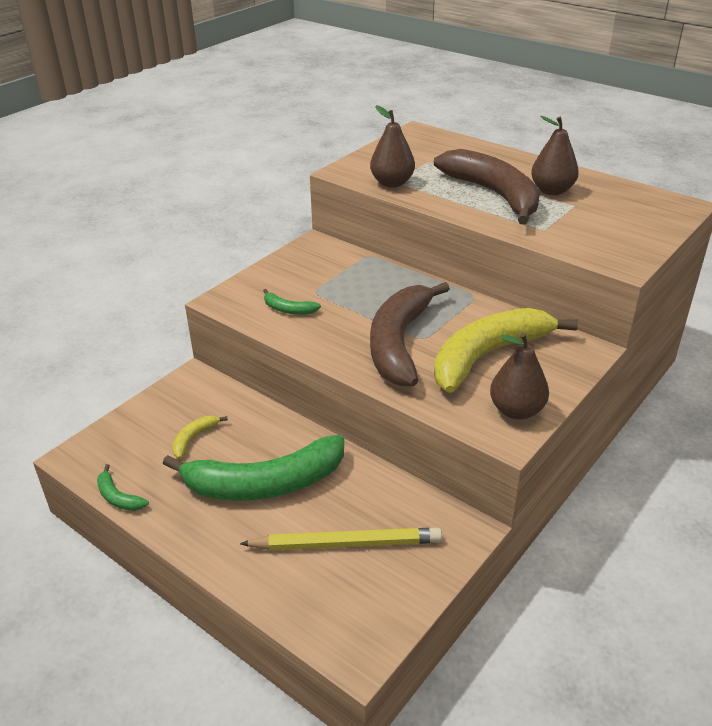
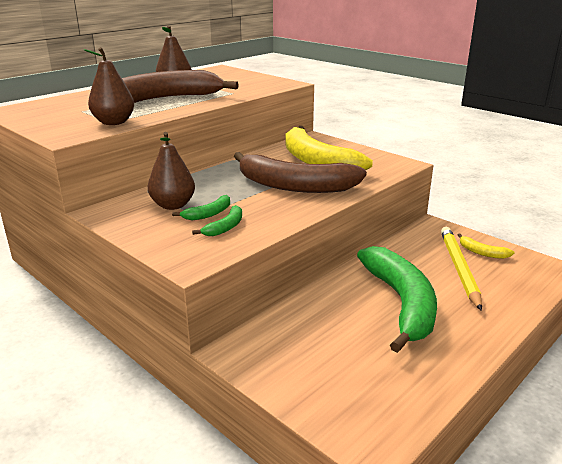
camera: 85 degrees left, 10 degrees down
green banana [97,464,149,511] -> green banana moved to [172,195,230,220]
yellow banana [172,416,228,459] -> yellow banana moved to [458,233,515,259]
brown pear [490,333,549,420] -> brown pear moved to [148,132,195,210]

